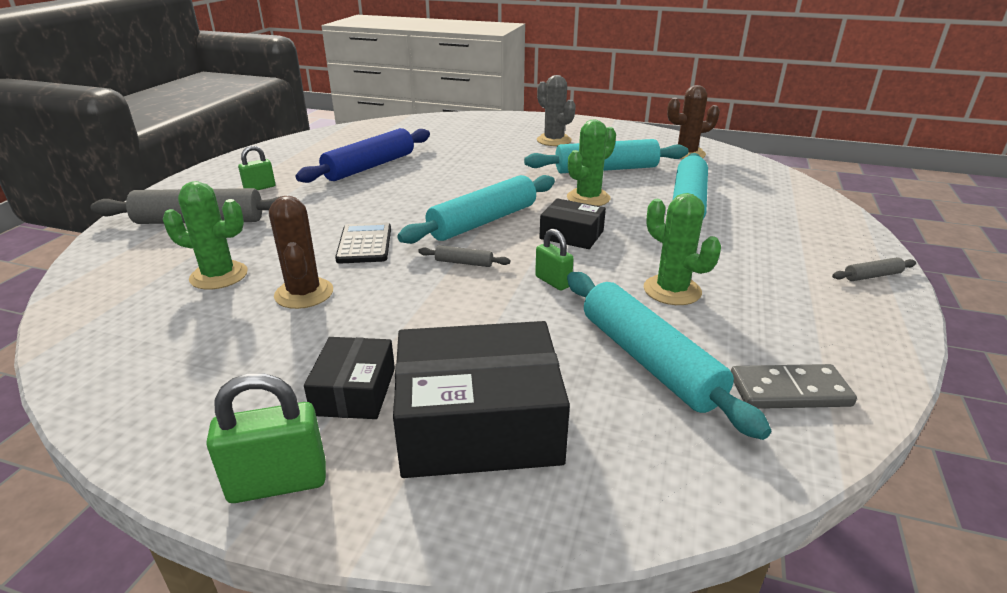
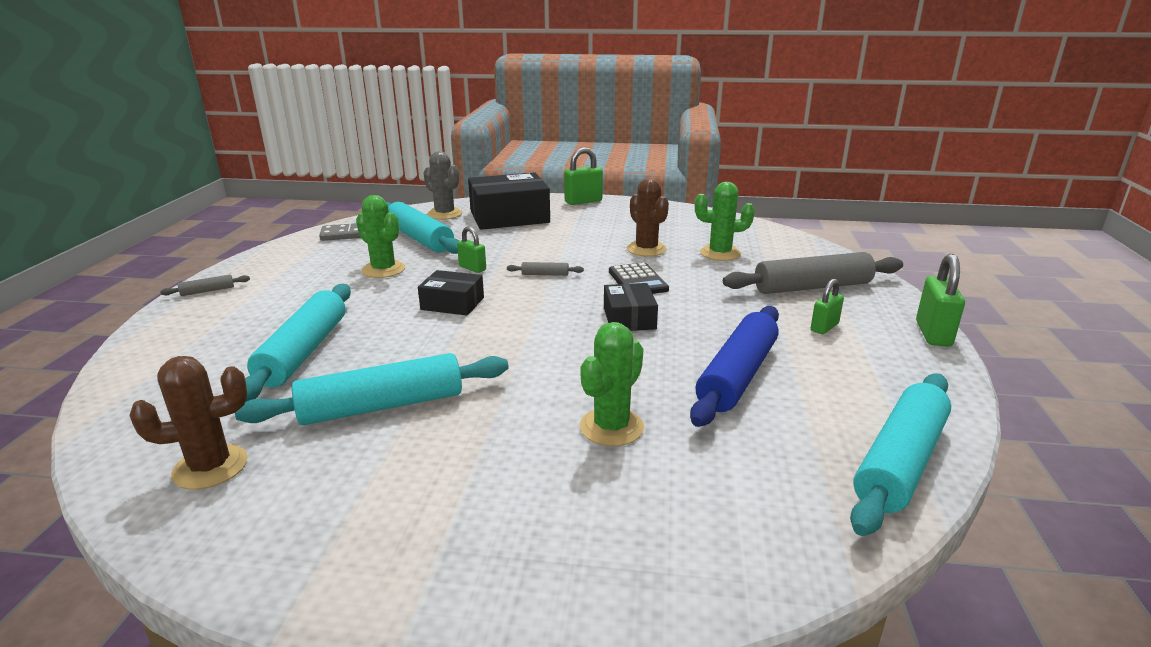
camera: 170 degrees right, 5 degrees down
black box [304,337,395,419] -> black box moved to [604,283,658,331]
turquoise rolling pin [397,175,555,244] -> turquoise rolling pin moved to [850,373,951,536]
grey cactus [537,75,576,146] -> grey cactus moved to [423,151,462,220]
green cactus [567,120,616,206] -> green cactus moved to [580,322,644,446]
none -> green padlock [916,254,965,347]

